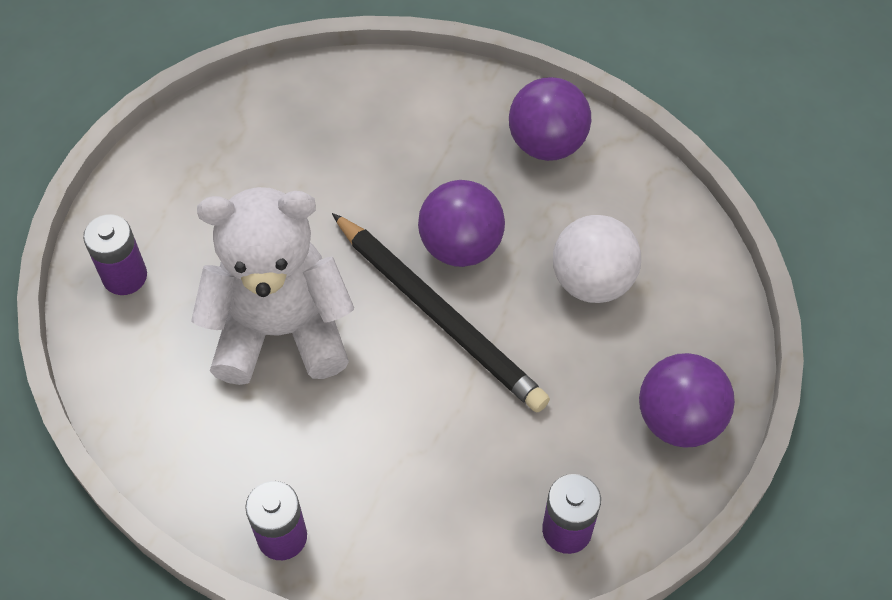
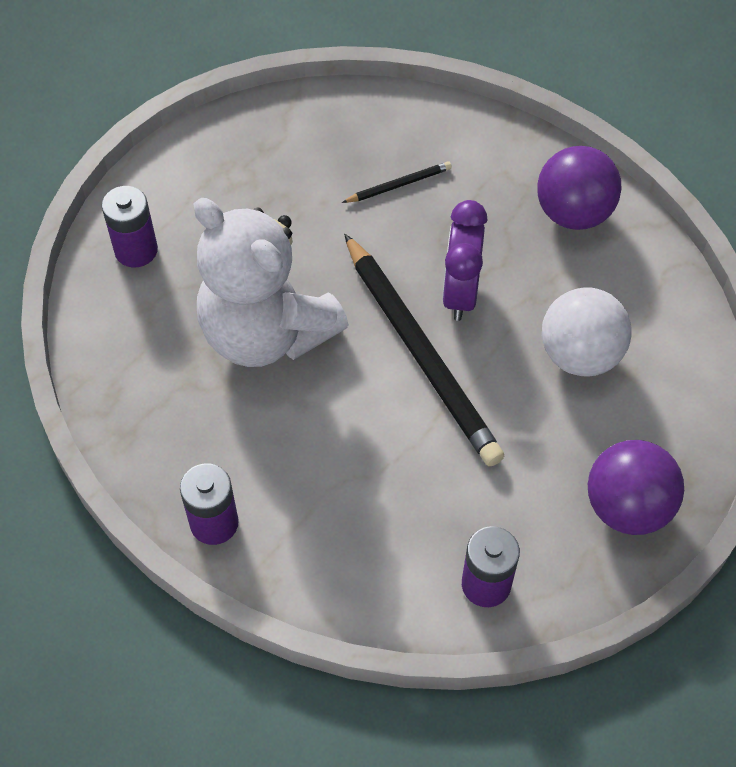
camera: 15 degrees right, 0 degrees up
white teddy bear [191,187,354,385] -> white teddy bear turned 150 degrees counterclockwise [193,198,349,367]
purple ball [418,180,505,267] -> purple clock [442,200,488,321]
none -> black pencil [342,161,452,203]

